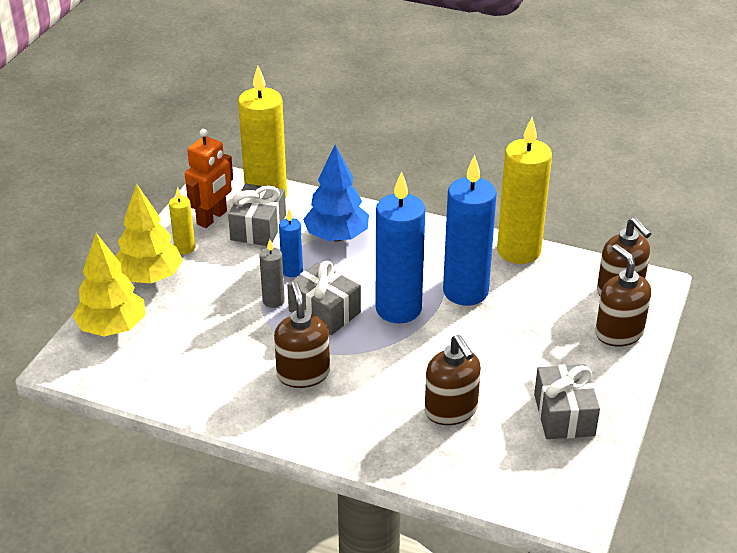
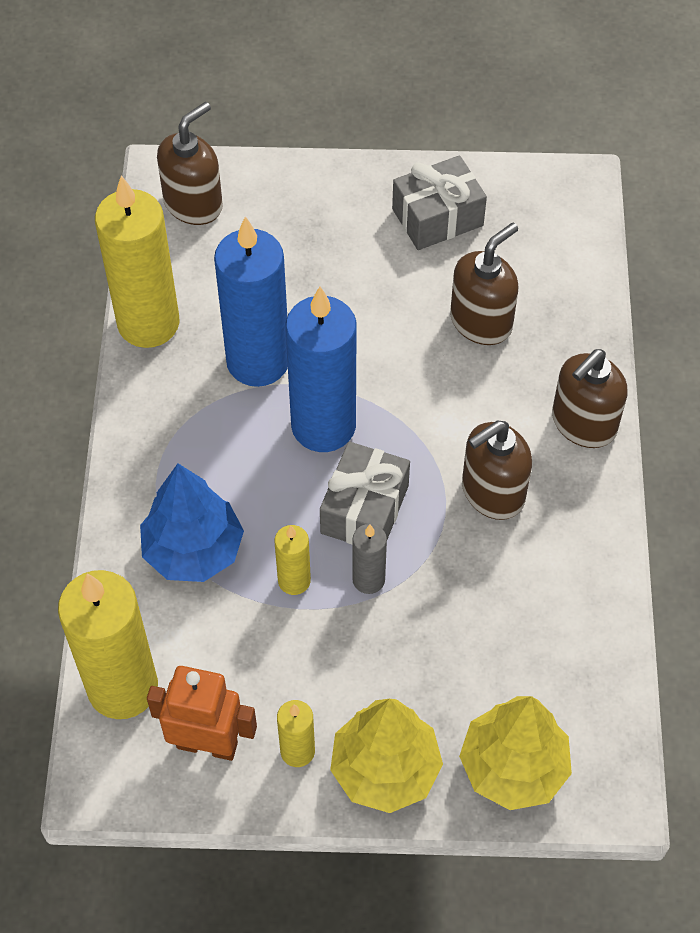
camera: 110 degrees left, 20 degrees up
grey gift [228,184,286,246] -> none
blue candle [279,209,303,277] -> yellow candle [274,525,311,595]
brown soap dispenser [595,244,651,346] -> brown soap dispenser moved to [552,349,627,448]

